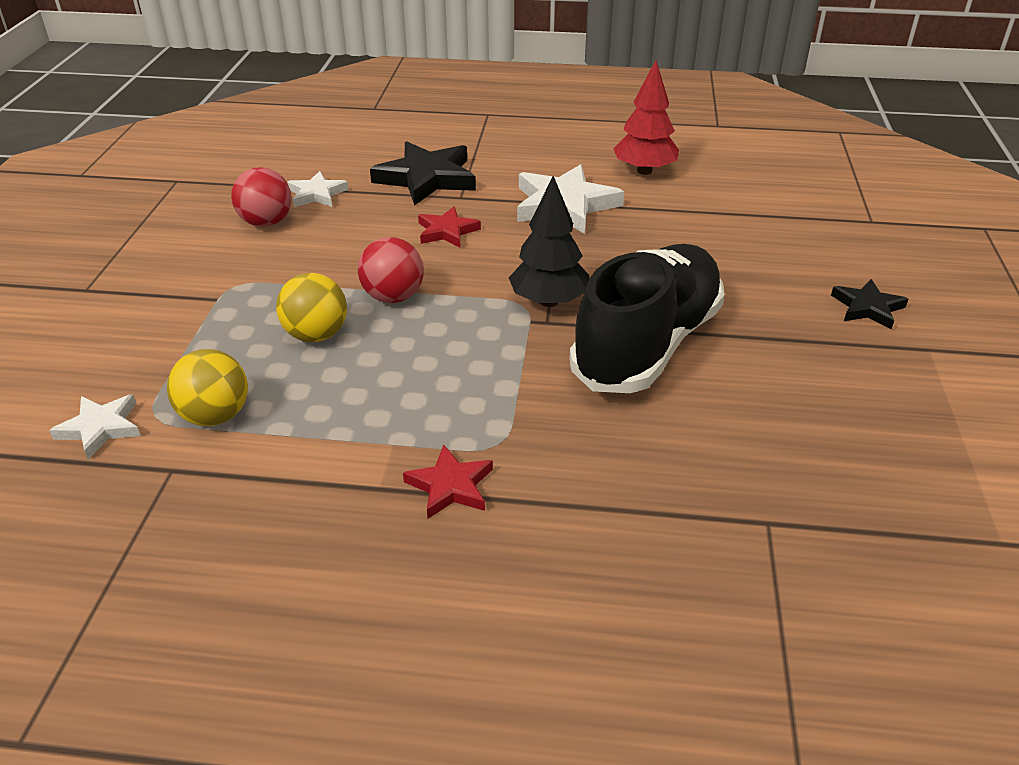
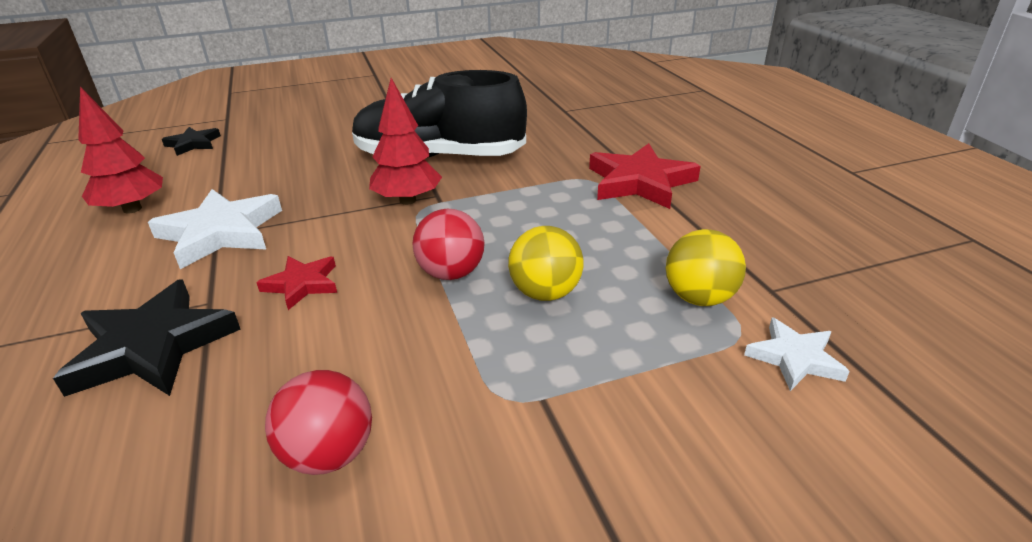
camera: 115 degrees left, 5 degrees down
white star [287,171,349,207] -> none
red star [403,444,493,519] -> red star [589,143,701,209], size x1.79
black tree [509,176,590,307] -> red tree [369,78,442,205]
black star [831,279,908,329] -> black star moved to [162,127,221,156]

